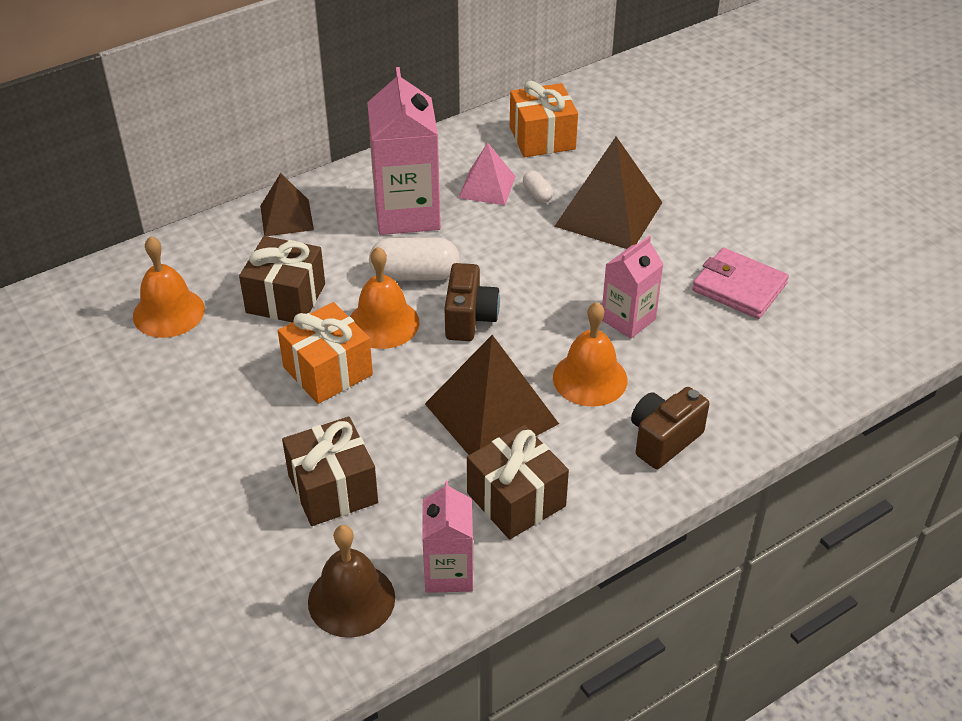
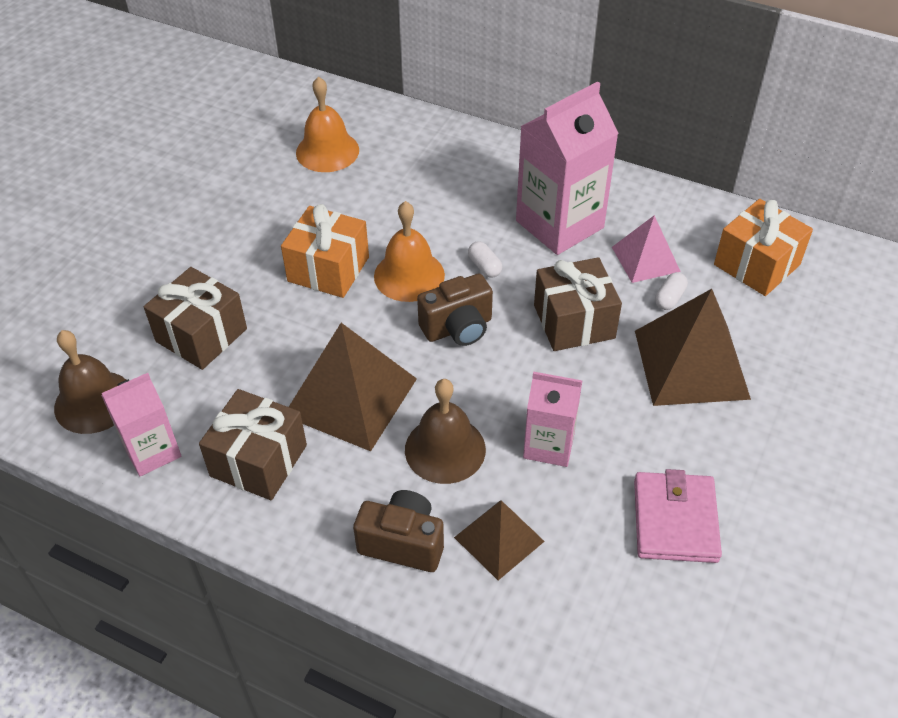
camera: 60 degrees right, 5 degrees up
brown gift [239,236,325,322] -> brown gift moved to [534,257,622,351]
brown pyramid [260,173,314,236] -> brown pyramid moved to [454,500,545,580]
white capsule [369,238,460,281] -> white capsule [468,241,502,278], size x0.50
orange bell [553,302,628,407] -> brown bell [405,379,486,484]

